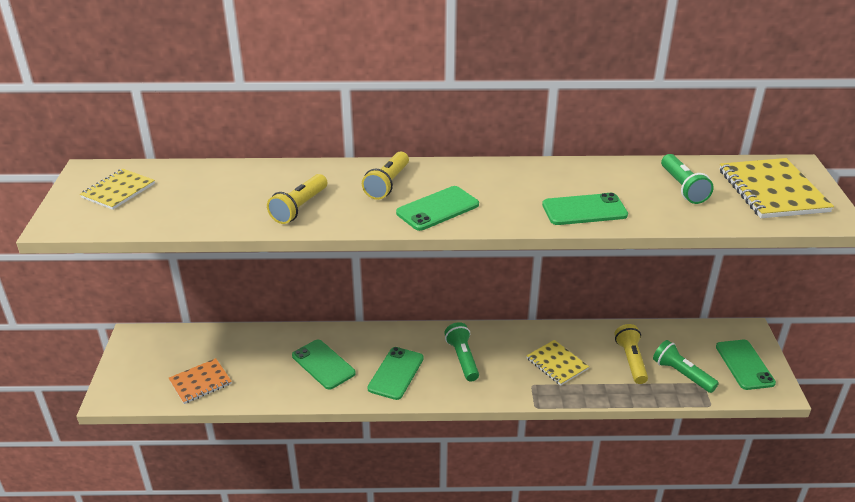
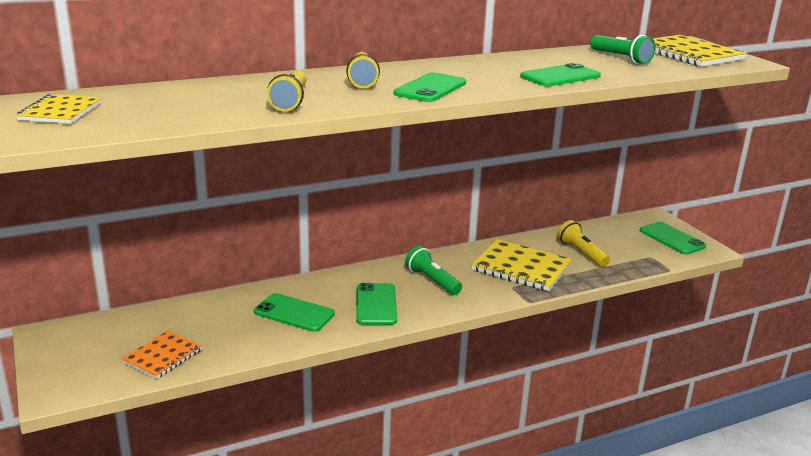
camera: 25 degrees left, 10 degrees down
yellow notebook [526,340,589,386] -> yellow notebook [471,239,572,291], size x1.64
green flashlight [653,340,719,393] -> none

